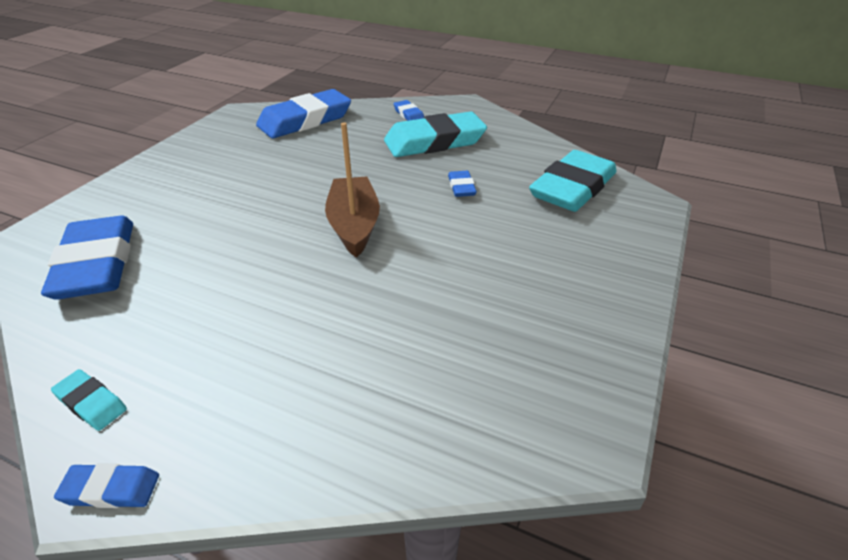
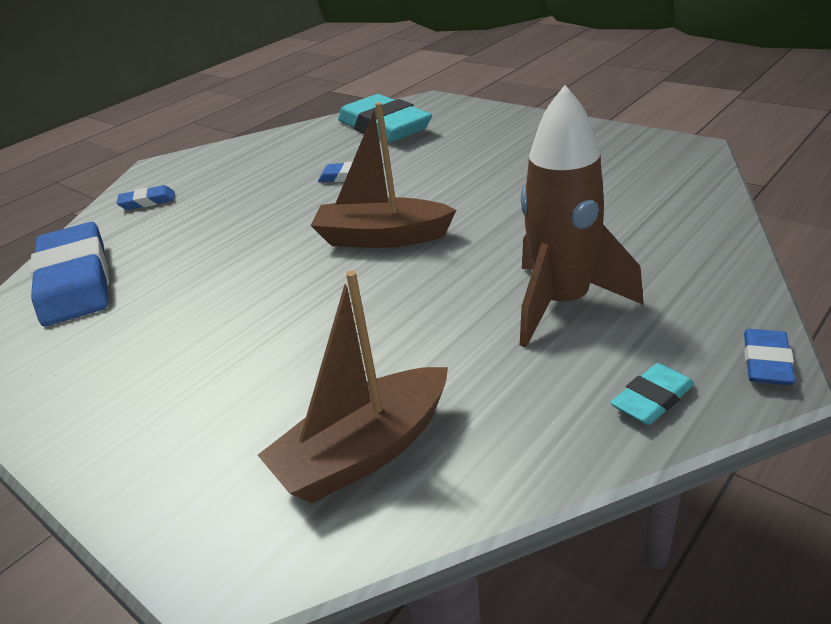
camera: 70 degrees left, 5 degrees down
blue eraser [41,216,133,299] -> brown boat [258,271,448,503]
turquoise eraser [384,111,487,157] -> none
none -> brown rocket [520,85,644,348]

